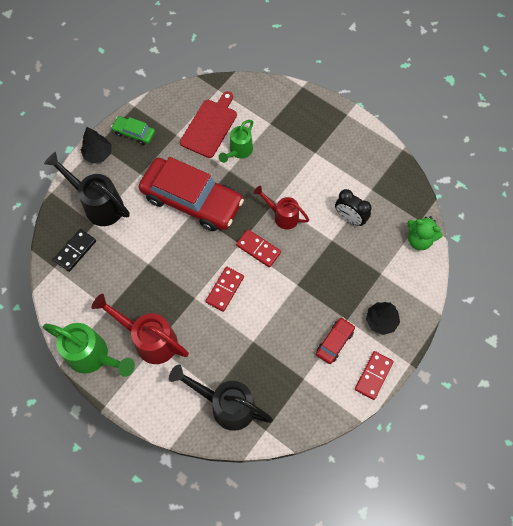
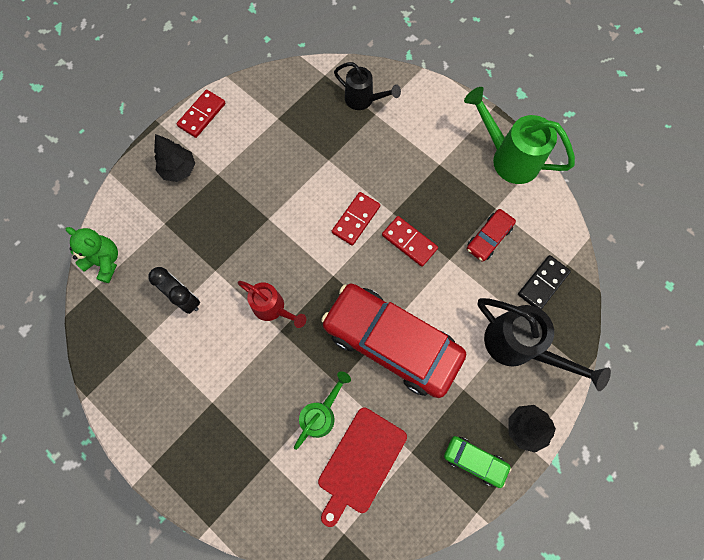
camera: 175 degrees left, 5 degrees up
red watering can [91,293,189,364] -> none
black watering can [169,364,273,431] -> black watering can [334,62,401,110], size x0.63
red domino [236,229,281,268] -> red domino moved to [382,216,438,267]
red car [316,317,355,364] -> red car moved to [467,209,516,262]

